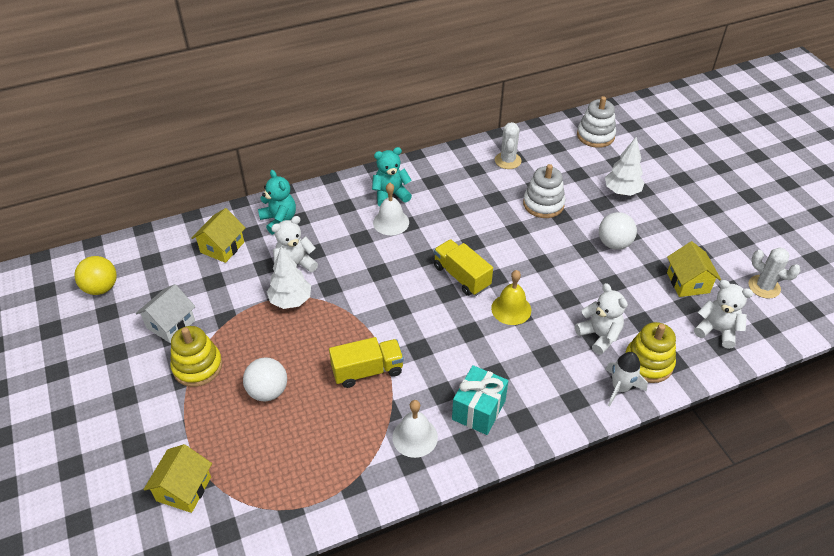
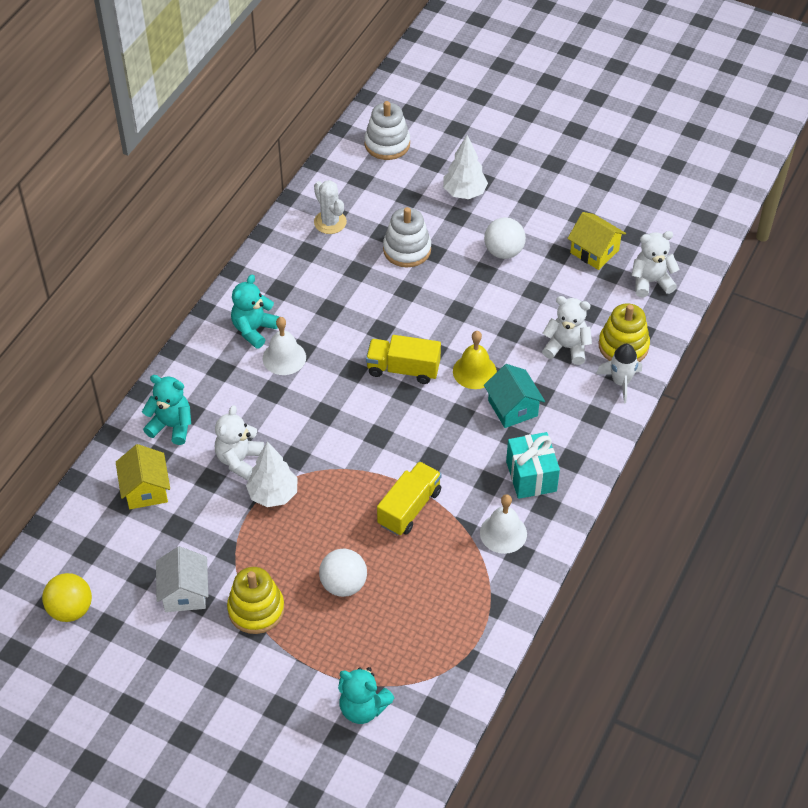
camera: 40 degrees left, 5 degrees up
yellow house [143,444,212,513] -> turquoise teddy bear [338,667,395,724]
white cactus [749,247,801,299] -> none
none -> turquoise house [484,364,545,428]

